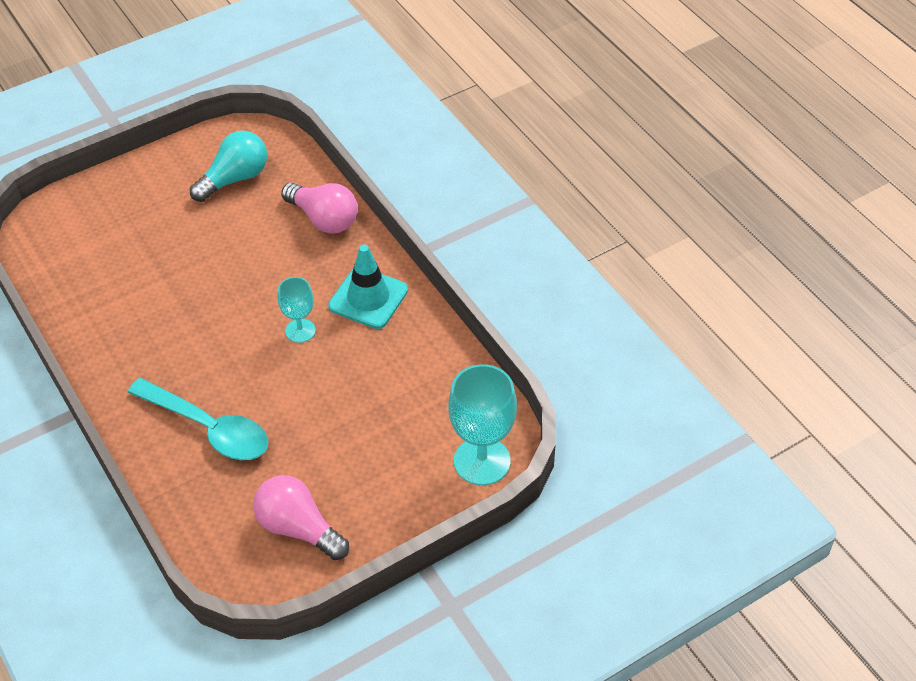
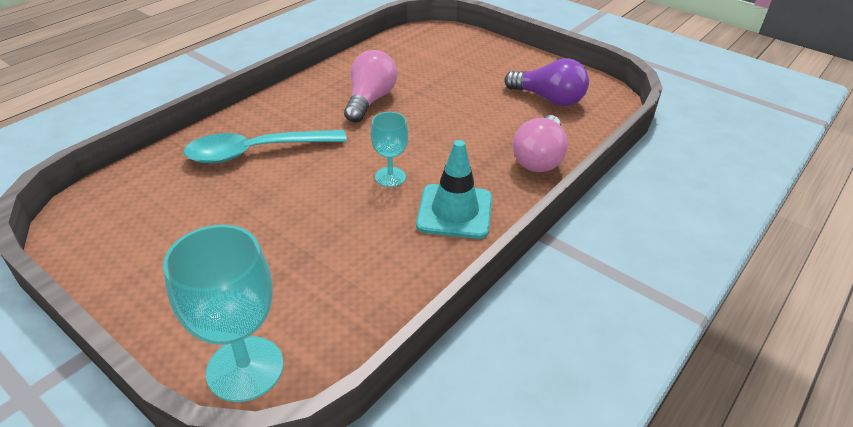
camera: 70 degrees right, 10 degrees down
turquoise spoon [127,378,268,460] -> turquoise spoon turned 60 degrees clockwise [183,130,347,164]
turquoise light bulb [190,131,267,202] -> purple light bulb [504,58,589,106]
pink light bulb [253,475,349,560] -> pink light bulb moved to [344,50,397,123]

